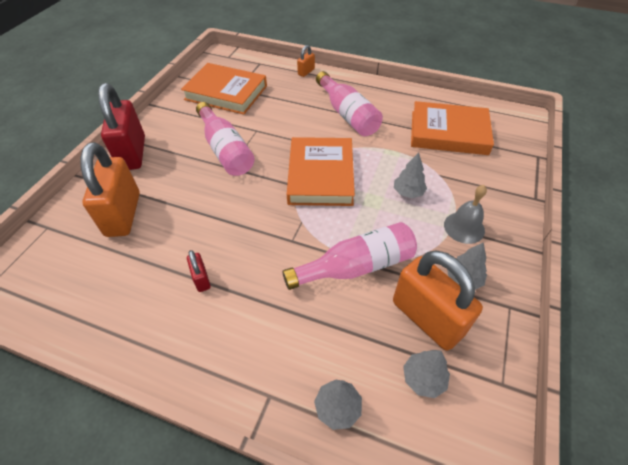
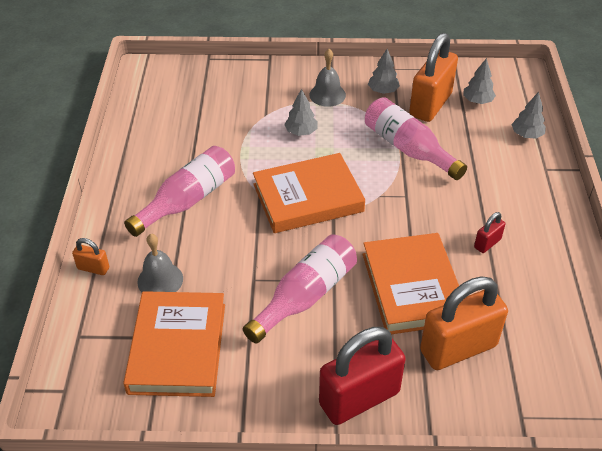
camera: 110 degrees left, 5 degrees down
orange book [411,101,494,155] -> orange book moved to [363,233,459,334]
none -> grey bell [137,234,183,292]

